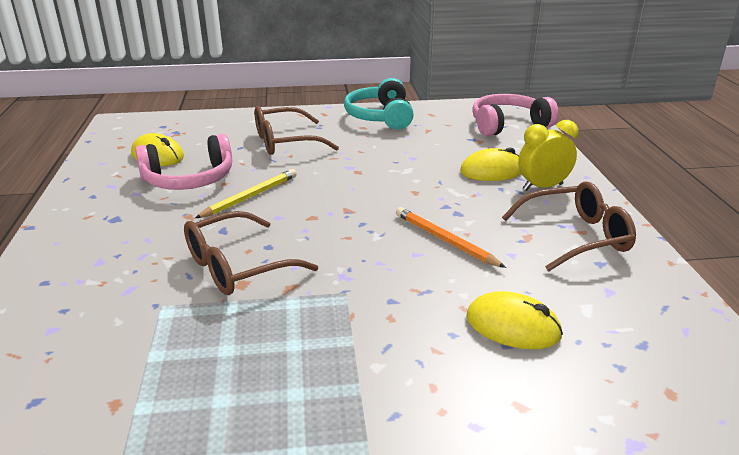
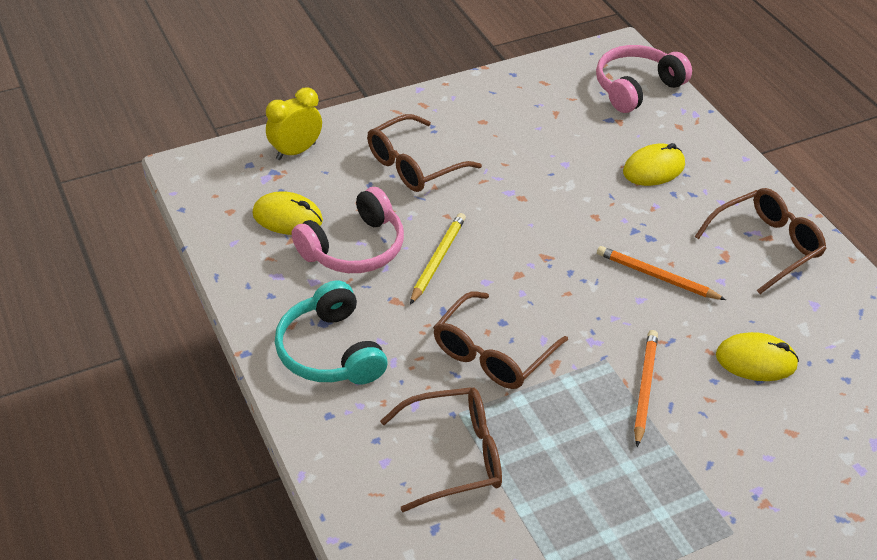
camera: 20 degrees left, 15 degrees up
turquoise headphones [344,78,414,130] -> turquoise headphones moved to [275,281,387,384]
yellow clock [518,120,579,191] -> yellow clock moved to [266,87,322,160]
none -> brown glasses [380,387,502,512]
none -> orange pencil [634,330,658,447]

